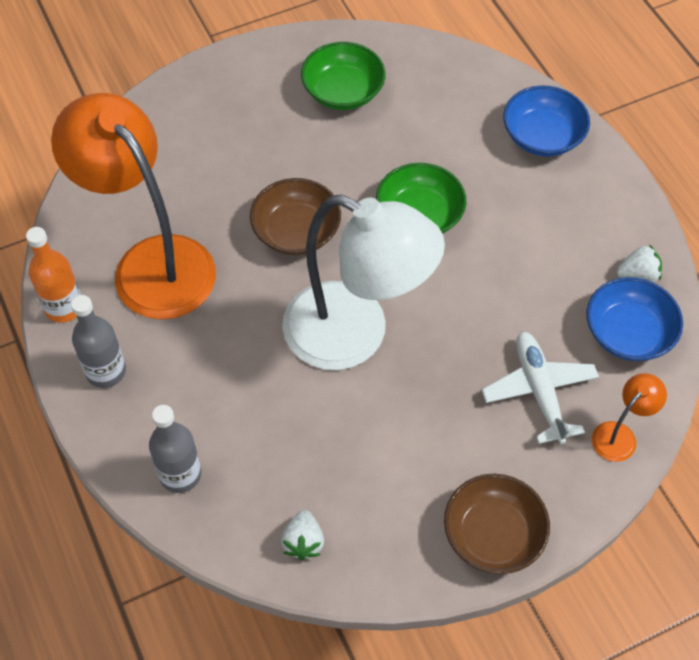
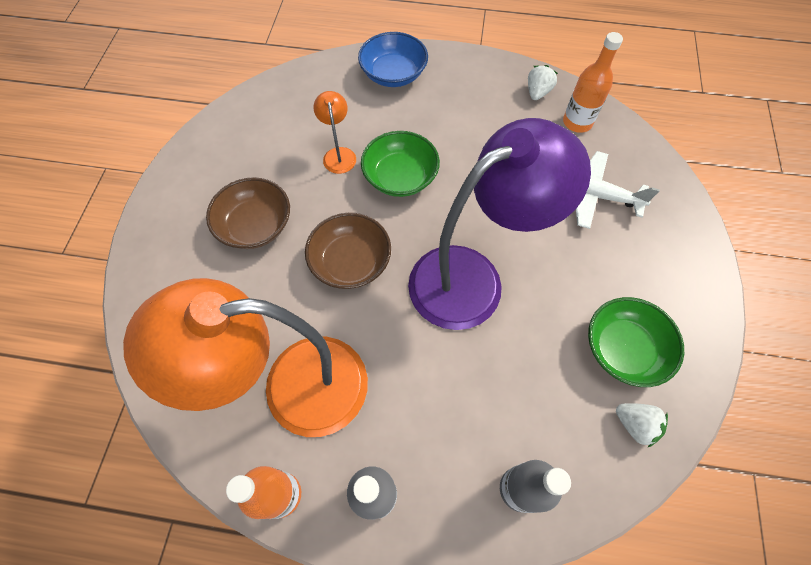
camera: 55 degrees left, 5 degrees up
white lamp [282,195,445,370] -> purple lamp [408,118,591,330]
green bowl [301,42,386,110] -> green bowl moved to [588,297,684,387]
brown bowl [444,473,550,574] -> brown bowl moved to [206,177,290,249]
blue bowl [586,277,683,361] -> orange bottle [563,32,623,133]
orange lamp [592,373,667,462] -> orange lamp moved to [313,91,356,174]

